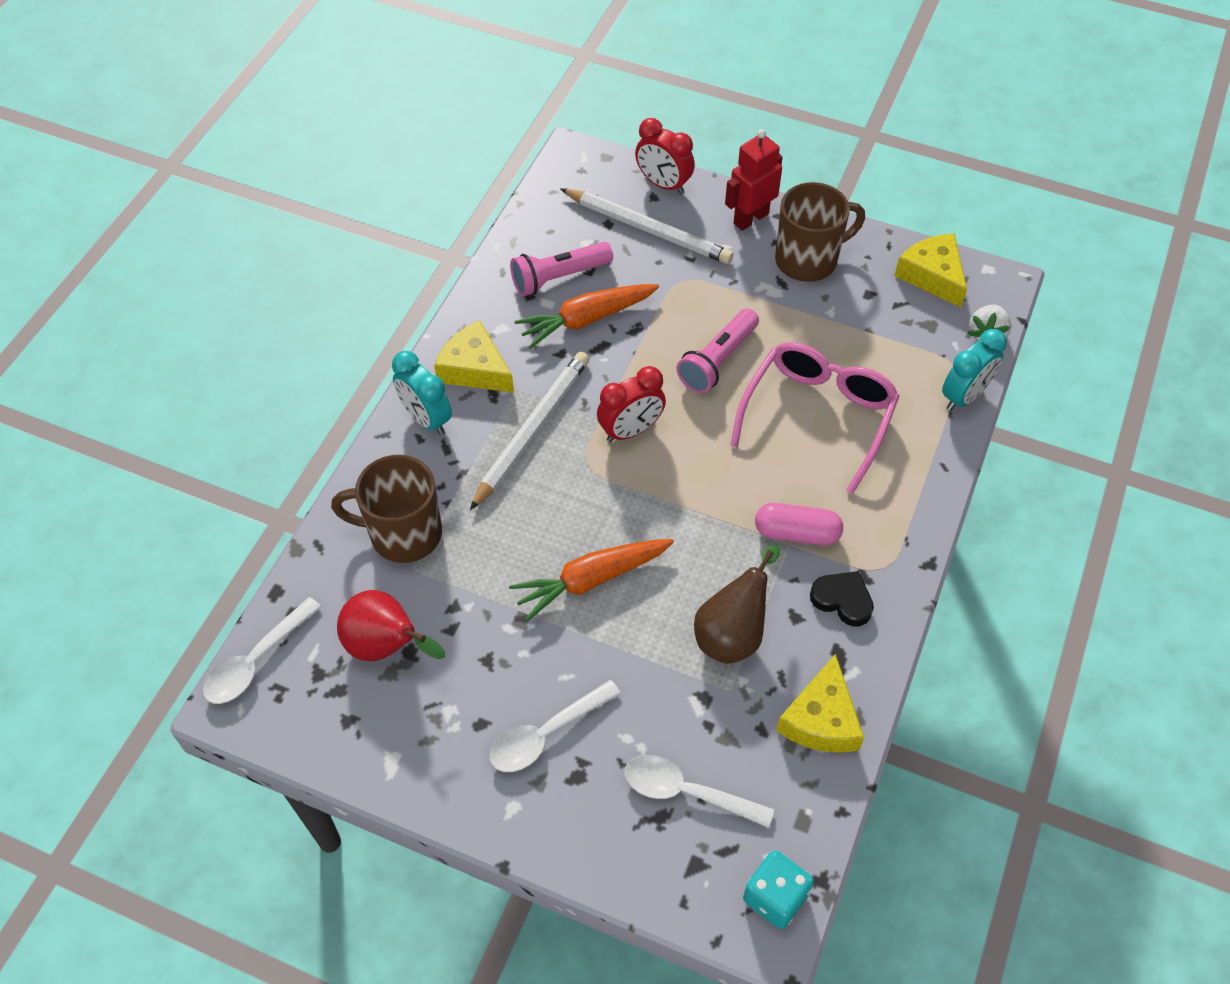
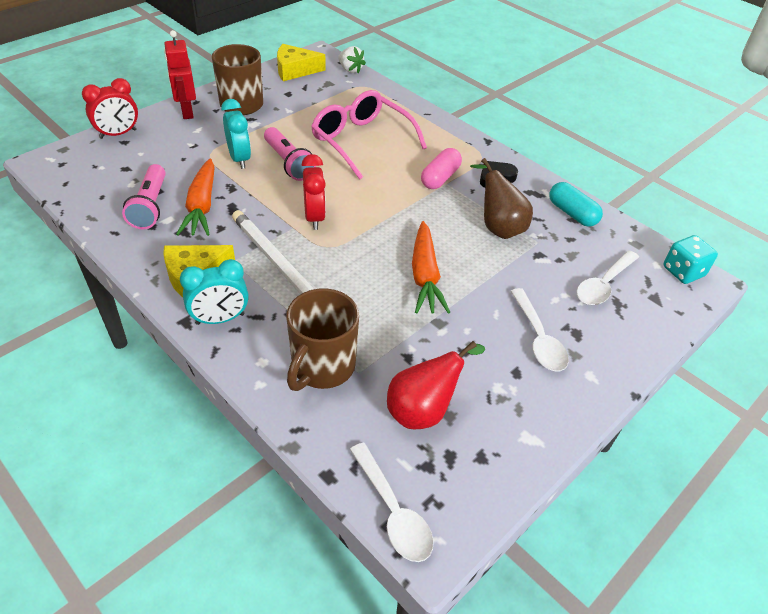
camera: 70 degrees left, 10 degrees down
white pencil [560,188,733,264] -> none
yellow cheese [776,654,864,753] -> turquoise capsule [549,182,603,227]
turquoise clock [942,329,1007,411] -> turquoise clock moved to [221,99,251,169]

